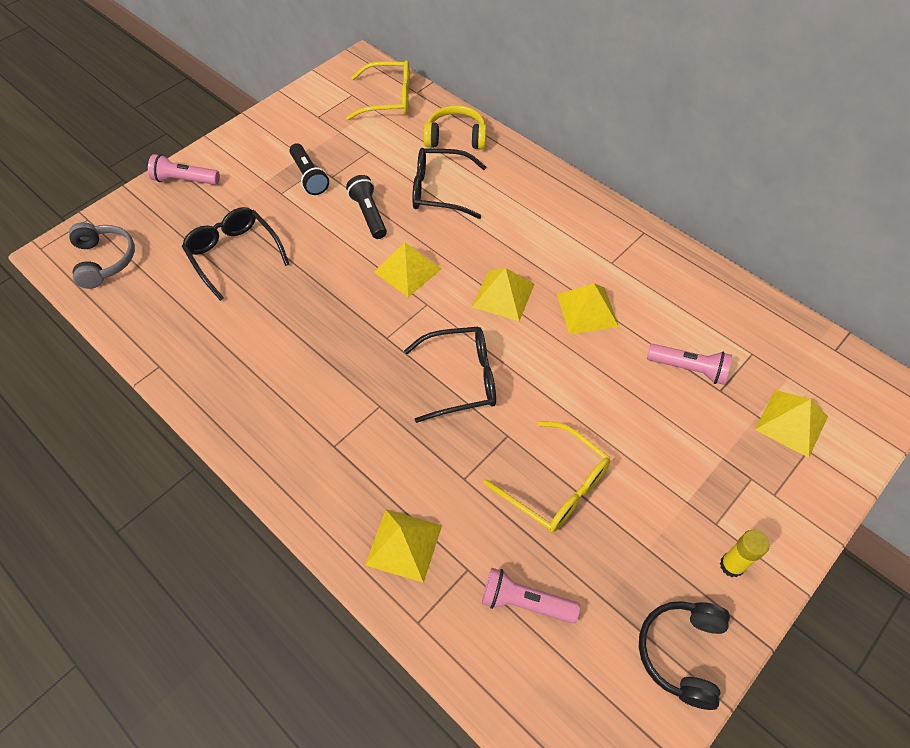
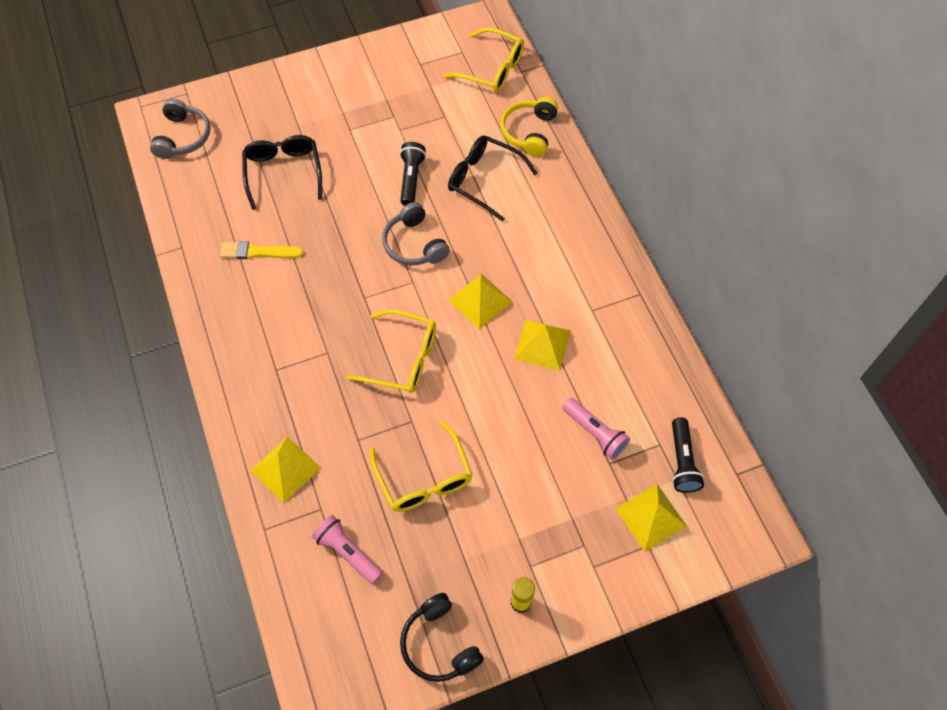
camera: 25 degrees right, 5 degrees up
pink flashlight [148,154,220,185] -> none
black flashlight [289,143,329,195] -> black flashlight moved to [672,417,704,493]
yellow pyramid [374,242,441,297] -> grey headphones [382,202,450,266]
black glasses [404,327,496,423] -> yellow glasses [346,309,436,393]
yellow headphones [424,105,487,149] -> yellow headphones turned 105 degrees counterclockwise [500,97,558,157]
black headphones [639,601,730,710] -> black headphones turned 75 degrees counterclockwise [400,593,484,682]
none -> yellow brush [220,241,303,259]

